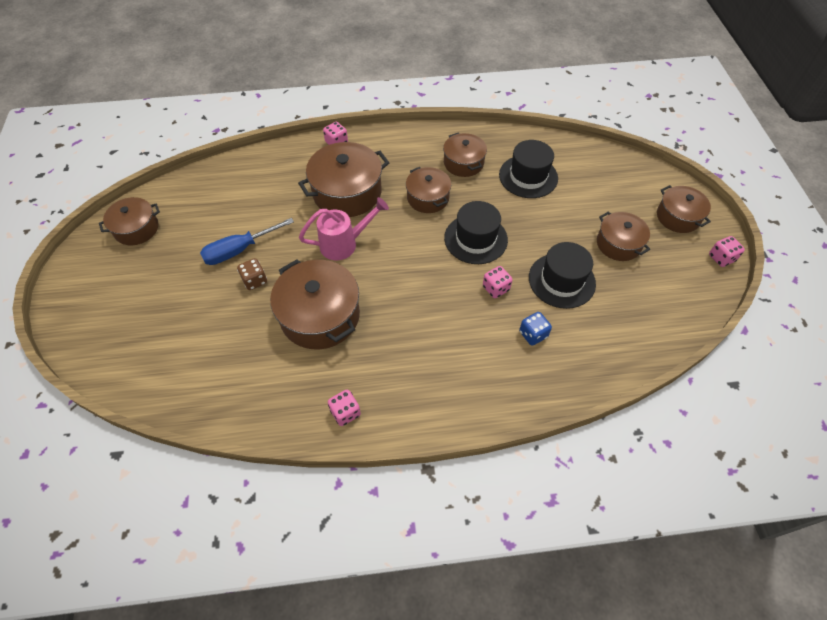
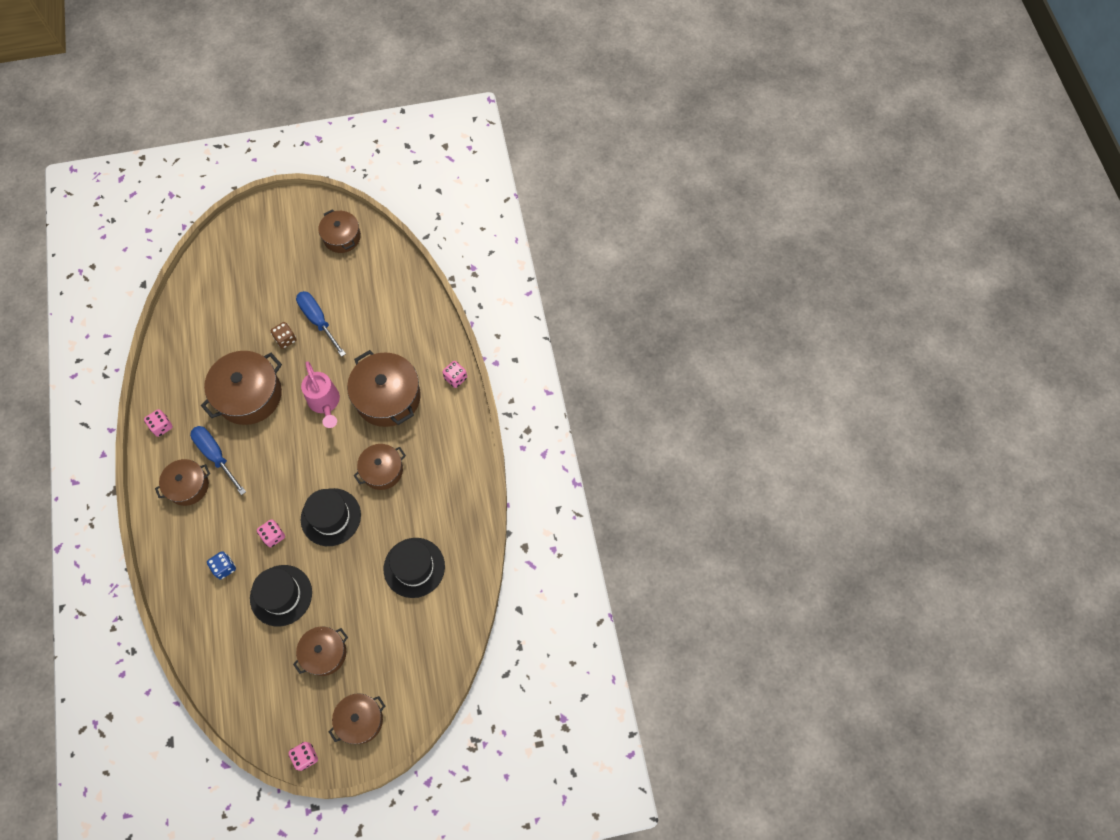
camera: 85 degrees right, 10 degrees up
brown pot [443,132,487,177] -> brown pot moved to [155,459,210,506]
none -> blue screwdriver [190,426,246,495]

